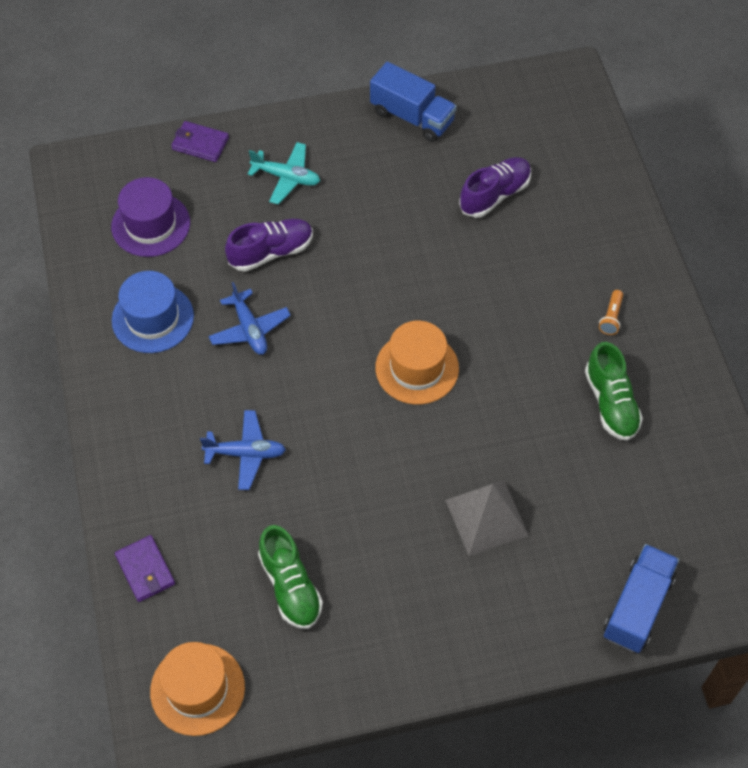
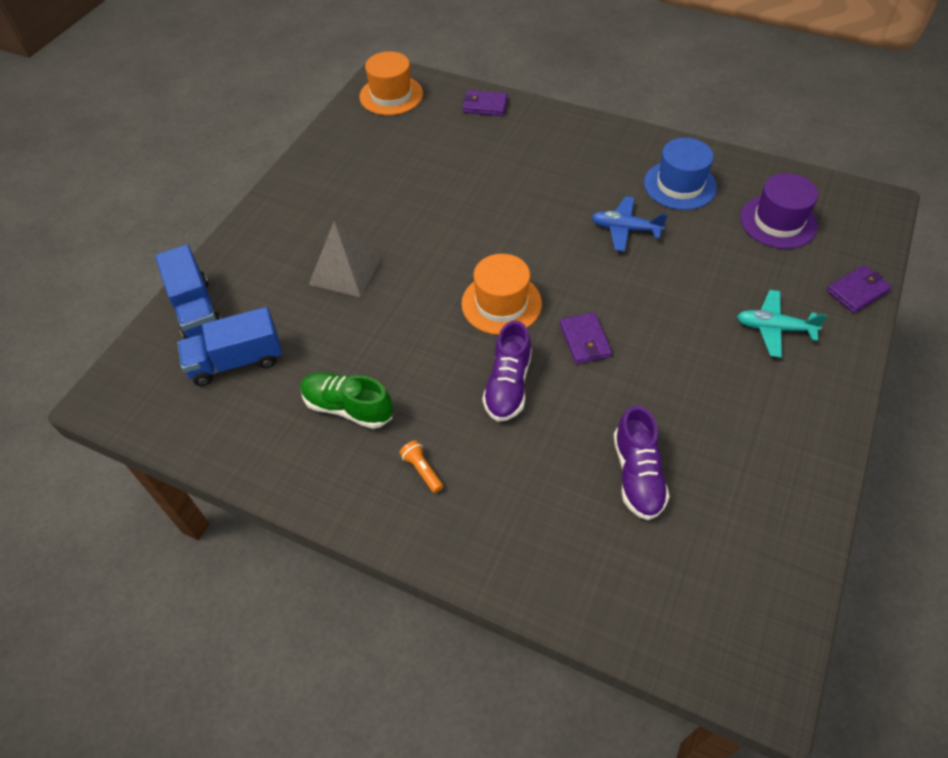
camera: 130 degrees right, 5 degrees down
blue plane [200,410,286,490] -> none
purple shoe [225,219,313,272] -> purple shoe moved to [482,321,532,422]
turquoise plane [248,142,320,205] -> turquoise plane turned 45 degrees clockwise [737,290,828,358]
green shoe [258,525,323,629] -> none
blue truck [370,62,457,142] -> blue truck moved to [177,307,282,386]
none -> purple wallet [560,312,612,364]

